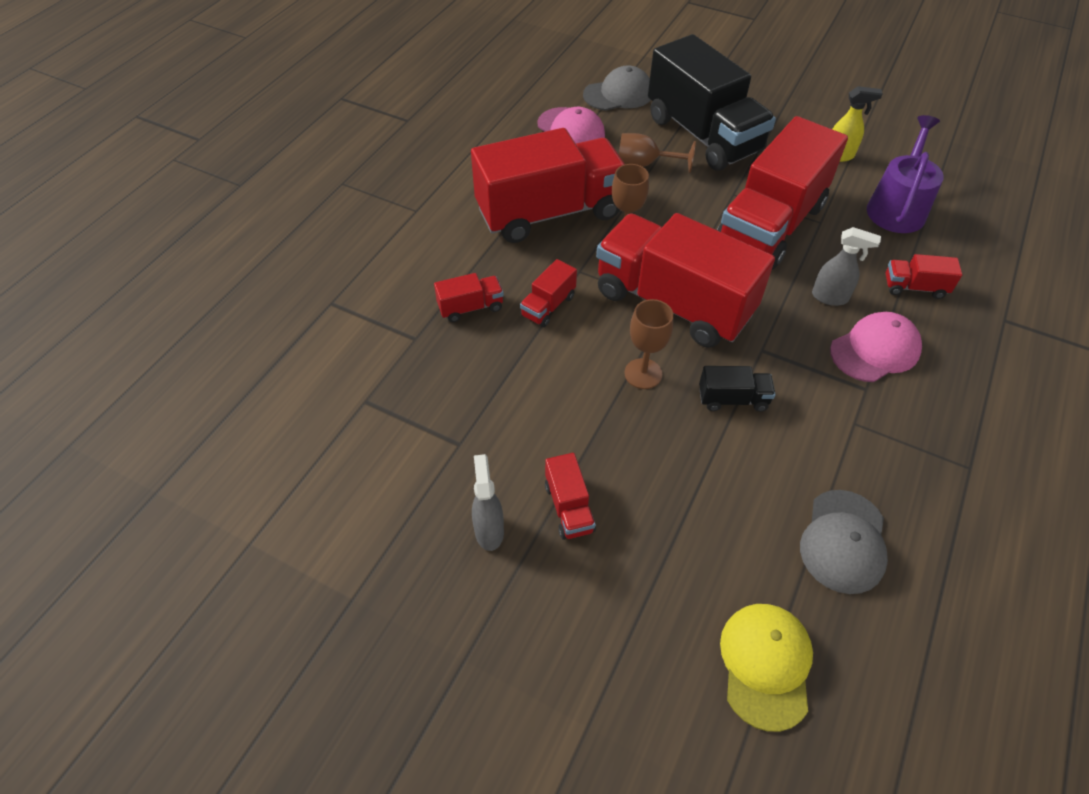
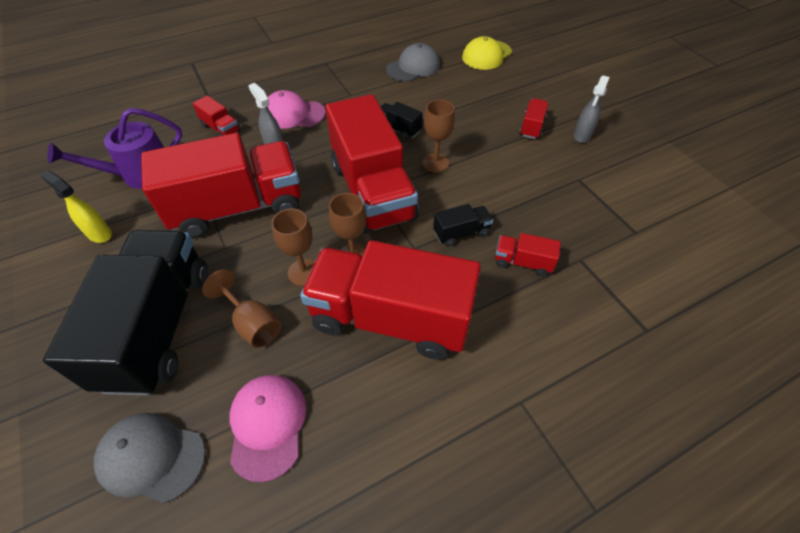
camera: 145 degrees left, 0 degrees up
red truck [520,259,577,327] -> black truck [433,204,493,247]
none -> brown goblet [272,209,315,286]

